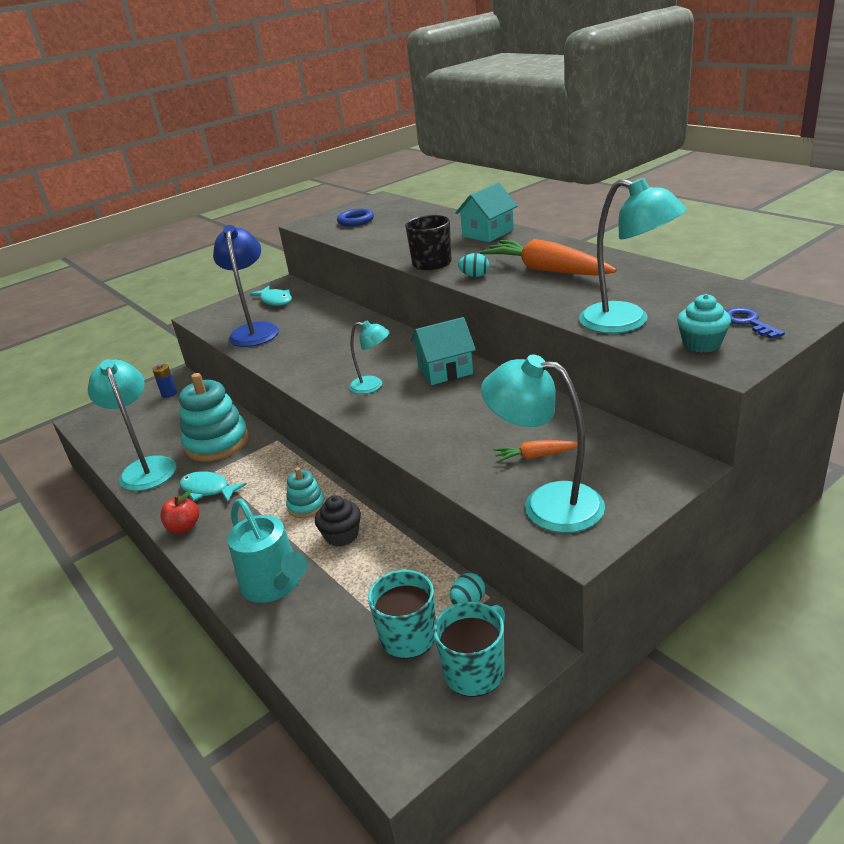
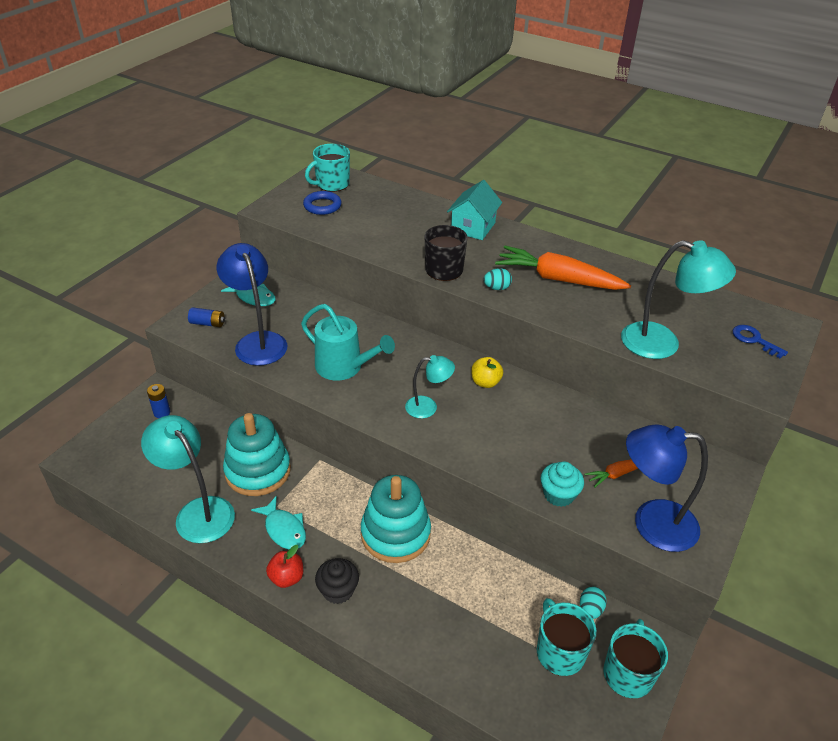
camera: 25 degrees left, 10 degrees up
turquoise fish [180,471,247,502] -> turquoise fish turned 135 degrees counterclockwise [251,496,306,550]
turquoise watering can [227,499,307,603] -> turquoise watering can moved to [301,304,395,381]
turquoise stacking toy [286,467,325,518] -> turquoise stacking toy [361,475,431,563], size x1.94
black cupcake [315,495,361,547] -> black cupcake moved to [315,558,359,604]
turquoise house [411,317,476,385] -> yellow apple [471,357,503,388]
turquoise lamp [481,354,605,533] -> blue lamp [626,424,708,552]
turquoise cupcake [677,294,731,353] -> turquoise cupcake moved to [541,461,584,507]
none -> blue battery [188,307,225,327]
none -> turquoise mug [305,144,350,192]

